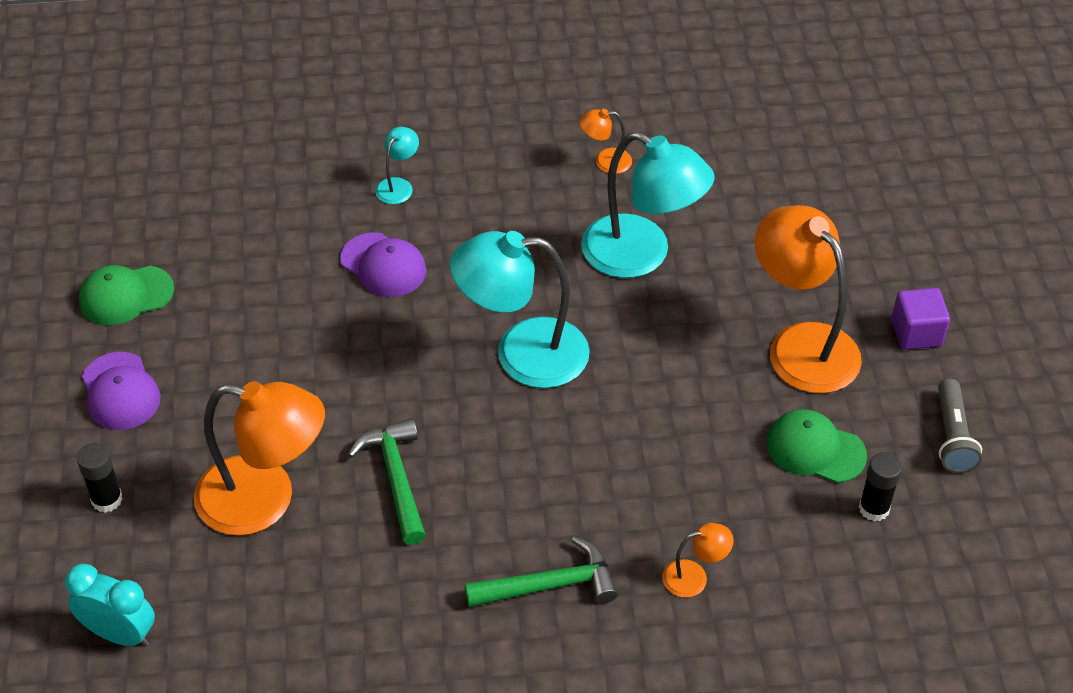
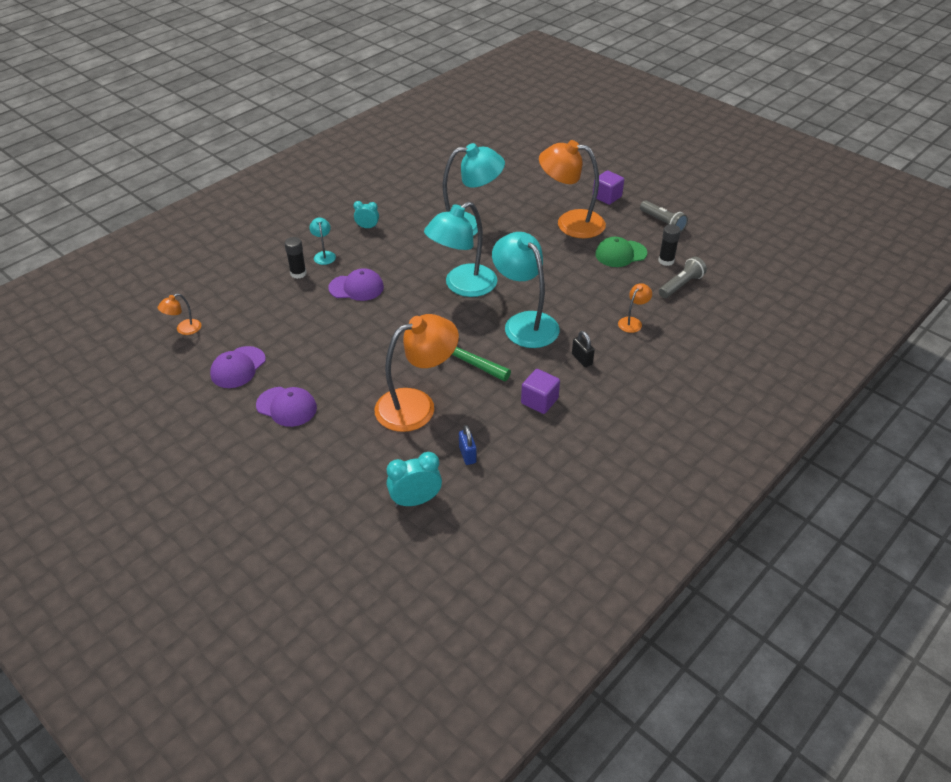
camera: 40 degrees left, 5 degrees down
black glue stick [77,443,123,513] -> black glue stick moved to [284,237,307,279]
green cap [79,265,174,325] -> purple cap [210,346,266,388]
green hammer [465,537,618,607] -> black padlock [572,331,595,367]
orange lamp [579,109,632,174] -> orange lamp moved to [158,294,201,335]
none -> turquoise clock [353,201,379,228]
none -> blue padlock [459,425,477,465]
none -> turquoise lamp [492,232,560,348]
none -> purple cube [521,369,560,414]
none -> grey flashlight [659,257,707,298]

